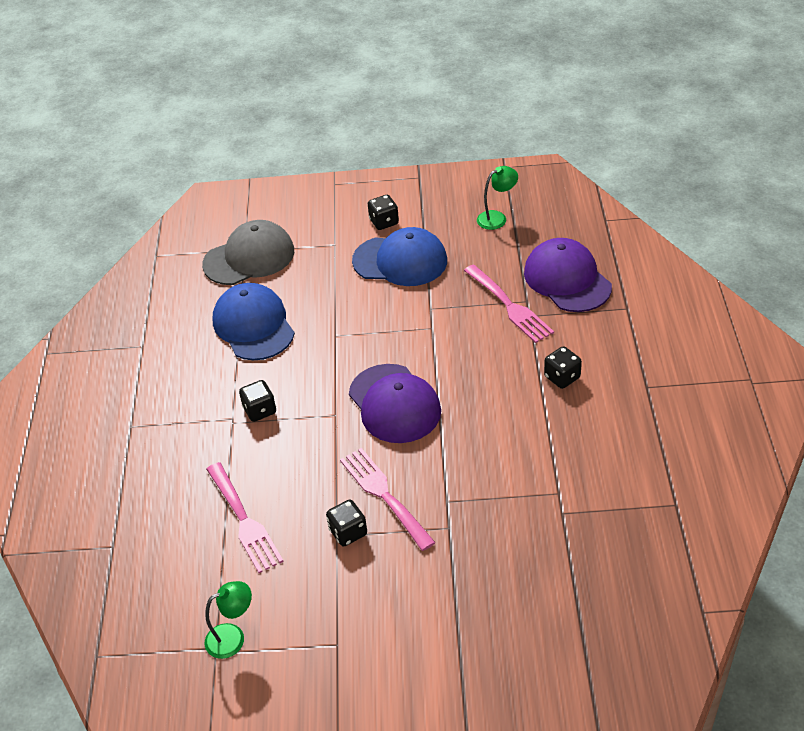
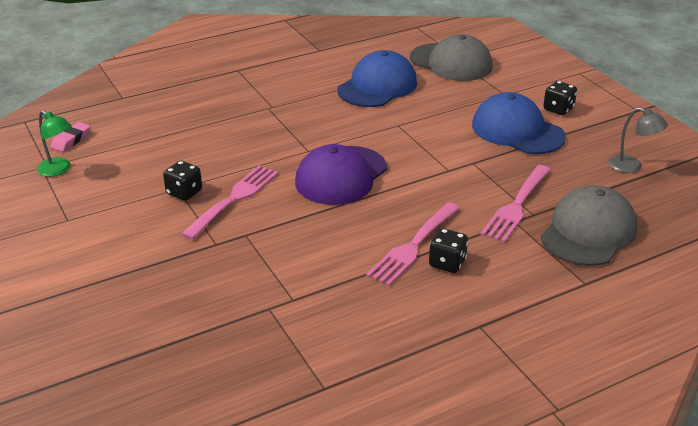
camera: 60 degrees right, 10 degrees down
pink fork [206,462,284,573] -> pink fork moved to [366,202,460,286]
black dice [239,380,276,422] -> none
blue cap [352,227,447,286] -> blue cap turned 150 degrees clockwise [472,92,566,154]
green lamp [477,166,518,230] -> grey lamp [608,107,668,173]
purple cap [524,238,612,312] -> grey cap [541,185,637,266]
none -> pink eraser [51,122,91,152]

